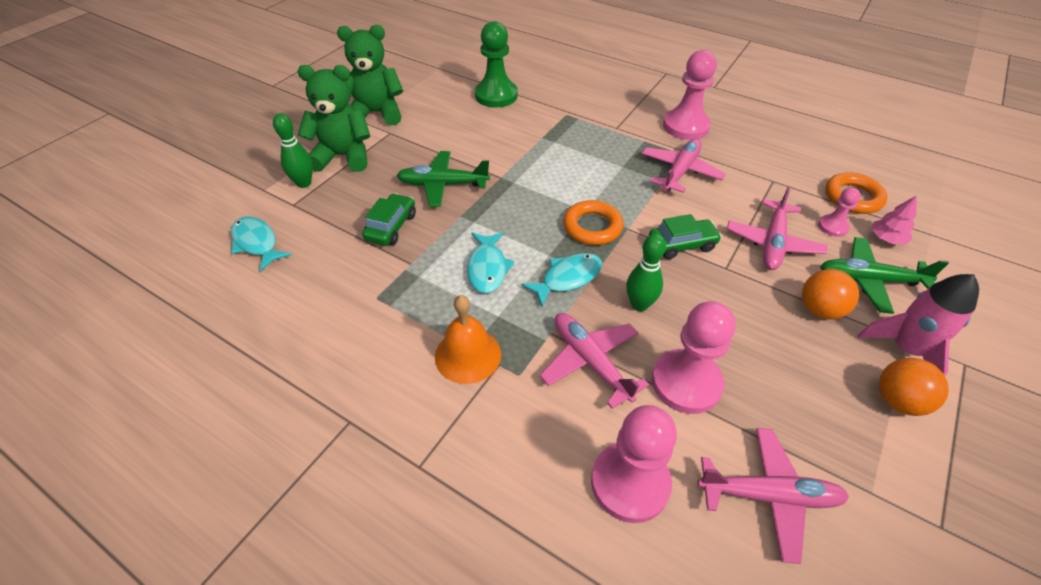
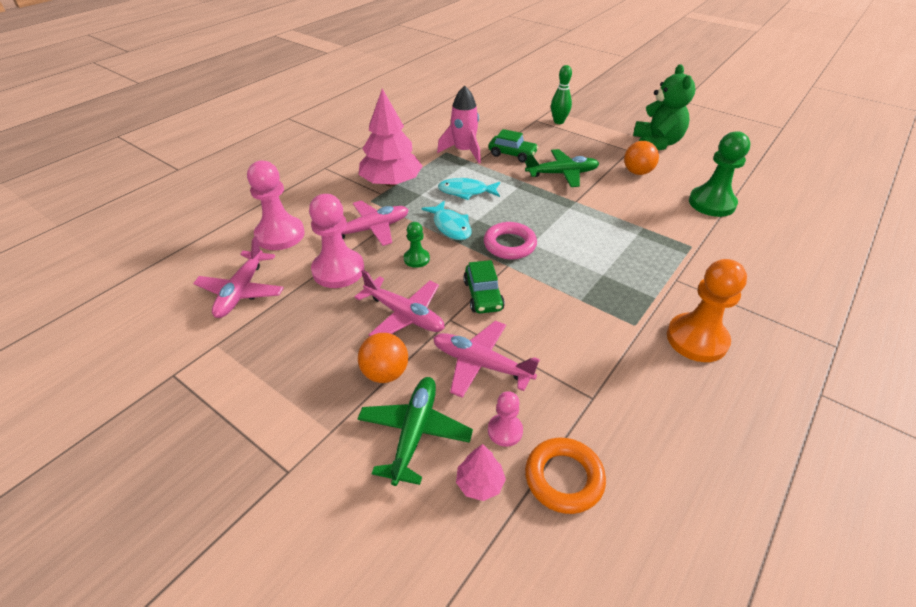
camera: 95 degrees right, 5 degrees down
turquoise fish [231,217,292,272] -> none
green teddy bear [297,65,370,172] -> none
green plane [396,151,490,207] -> green plane turned 75 degrees clockwise [525,149,599,187]
orange bell [435,295,501,384] -> pink tree [359,89,422,186]
orange ring [563,200,623,245] -> pink ring [484,222,537,259]
green bowling pin [626,234,666,311] -> green pawn [404,222,430,268]
pink plane [642,138,726,193] -> pink plane moved to [355,270,444,336]
pink pawn [663,50,717,140] -> orange pawn [667,259,747,362]
pink rocket [858,274,979,376] -> pink rocket moved to [437,86,481,163]
orange ball [879,358,949,416] -> orange ball moved to [624,141,659,175]

